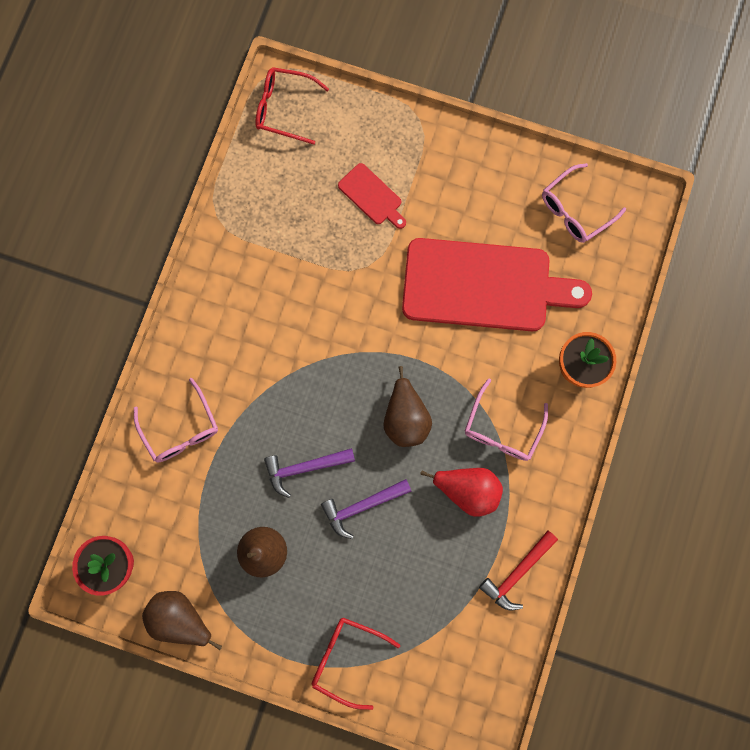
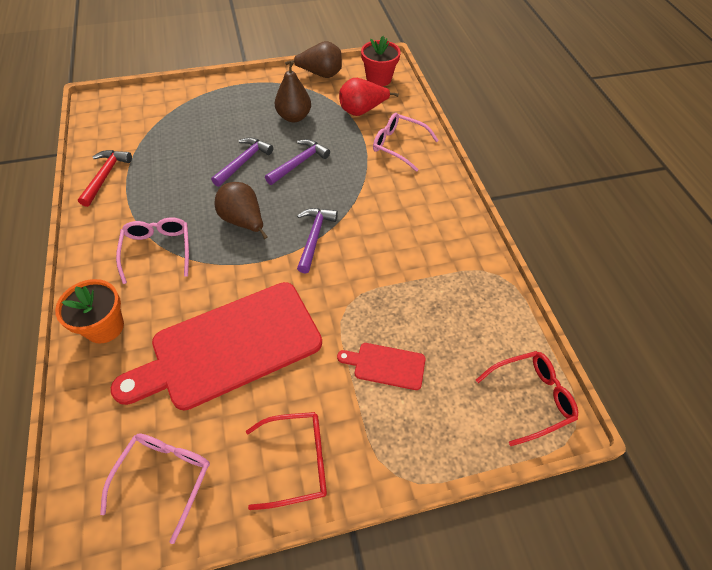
camera: 145 degrees right, 25 degrees down
red glasses [312,618,400,710] -> red glasses moved to [246,412,327,510]
red pear [421,468,503,517] -> red pear moved to [339,78,399,116]
none -> purple hammer [297,208,338,274]

